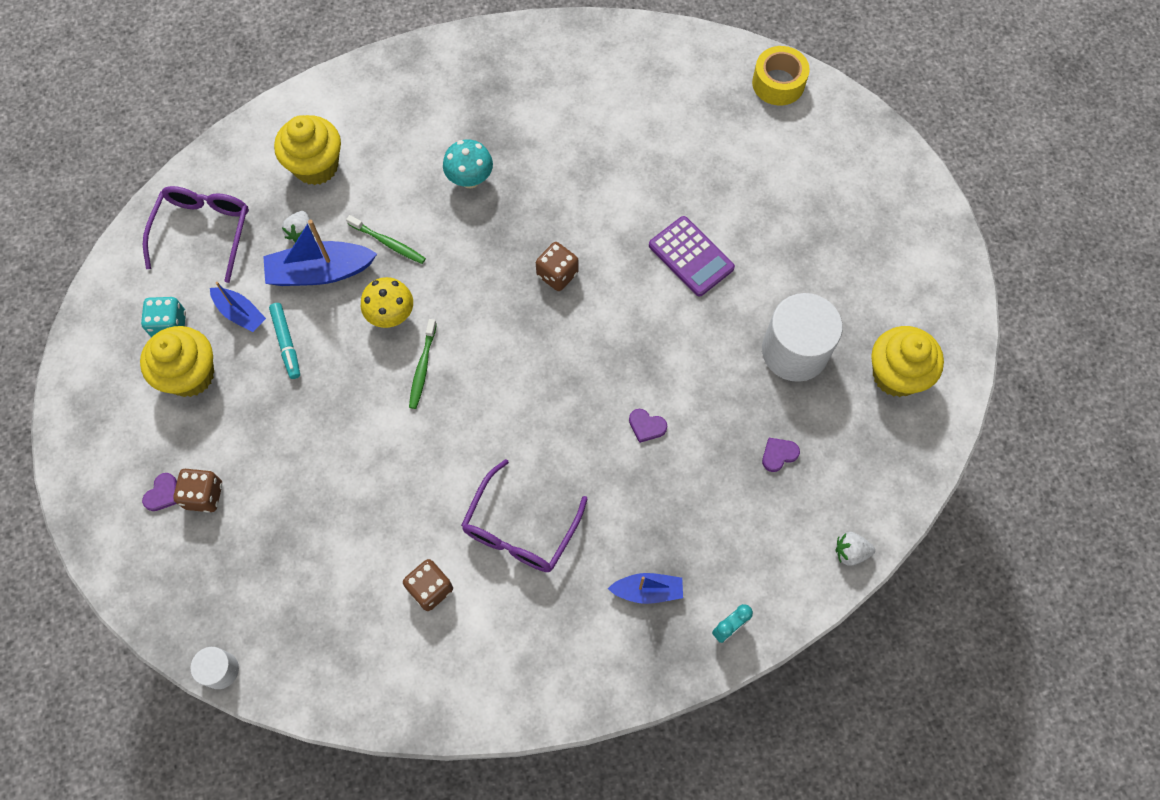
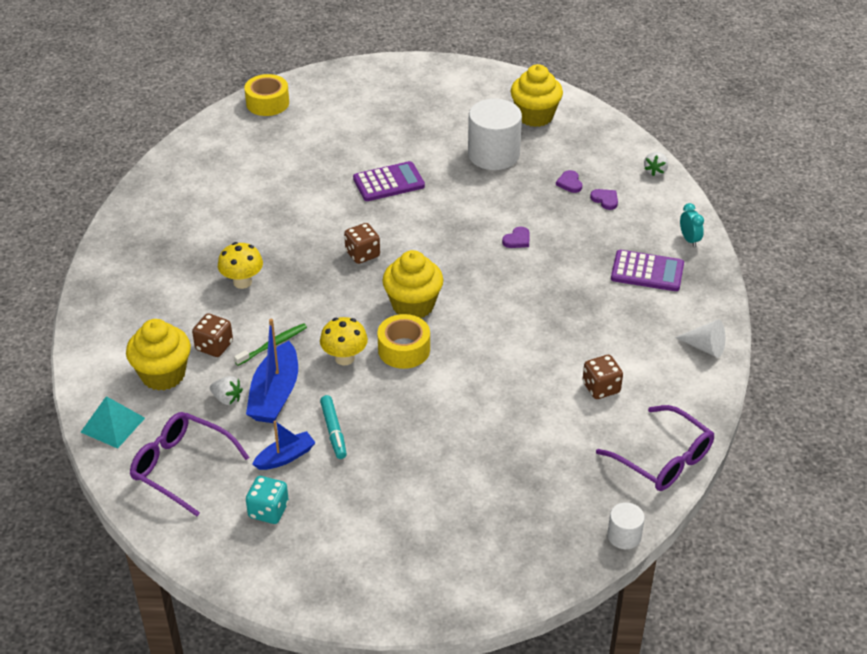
camera: 70 degrees left, 25 degrees down
yellow cupcake [140,326,214,397] -> yellow cupcake moved to [382,250,443,318]
purple heart [142,473,177,511] -> purple heart moved to [590,189,618,210]
brown dice [173,468,222,513] -> brown dice moved to [192,313,233,357]
turquoise marker [269,303,300,379] -> turquoise marker turned 75 degrees clockwise [320,395,347,459]
green toothbrush [409,319,437,409] -> yellow tape [377,314,430,369]
turquoise mushroom [443,140,493,188] -> yellow mushroom [218,242,263,289]
purple glasses [461,459,587,572] -> purple glasses moved to [596,405,714,491]
blue boat [608,573,683,604] -> purple calculator [611,250,684,291]
none -> turquoise pyramid [81,396,145,449]
none -> white cone [675,319,725,358]

